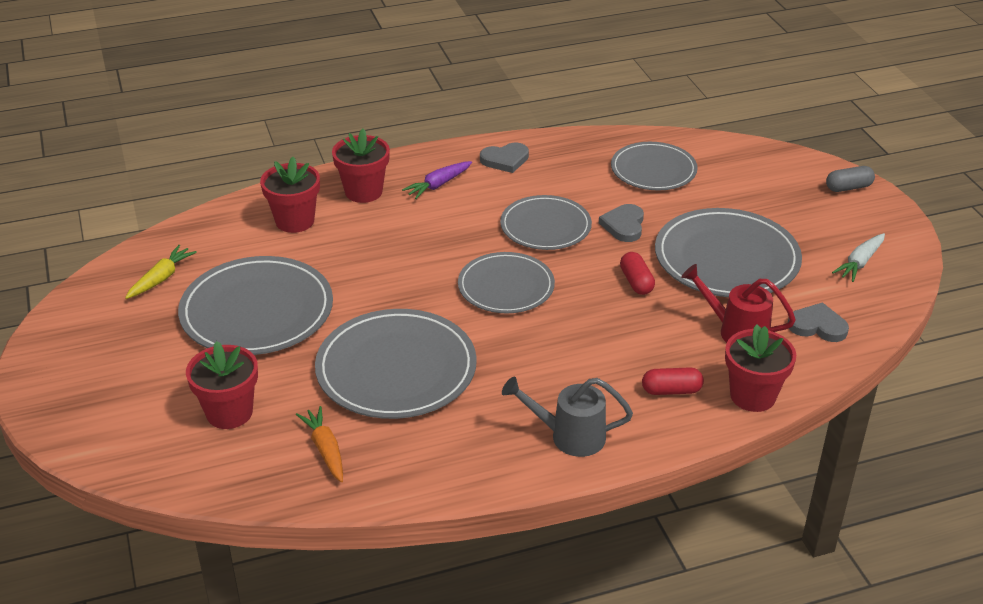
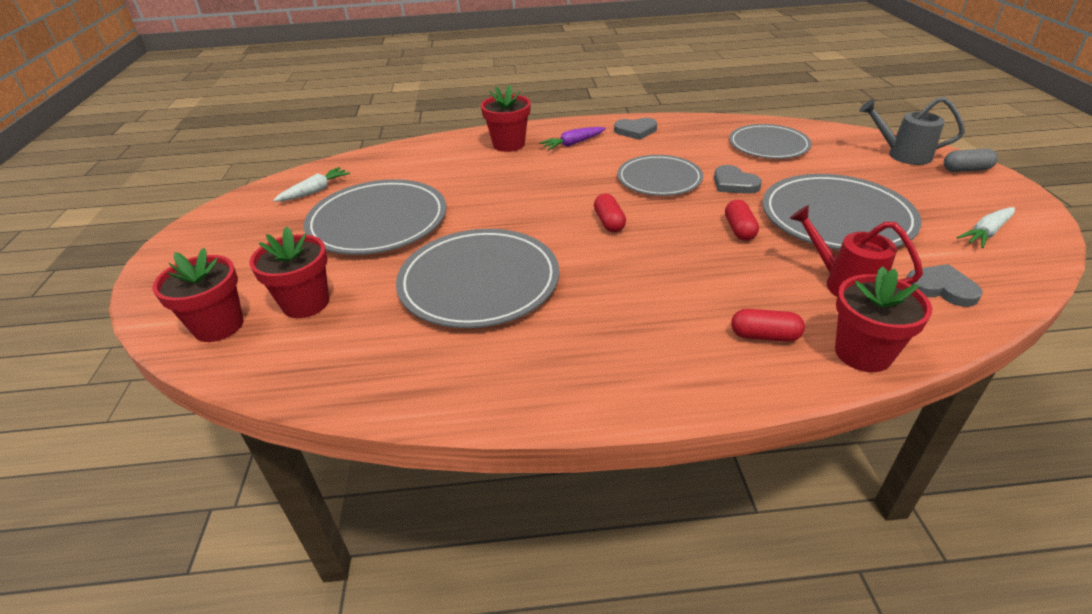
camera: 15 degrees right, 0 degrees up
yellow carrot [125,245,197,299] -> white carrot [273,167,350,202]
red flower pot [260,157,320,233] -> red flower pot moved to [152,248,244,342]
orange carrot [296,406,343,482] -> none
grey plate [458,252,555,313] -> red capsule [594,194,626,232]
grey watering can [502,377,633,457] -> grey watering can moved to [859,97,965,165]
grey heart [599,204,644,242] -> grey heart turned 60 degrees counterclockwise [714,165,762,194]

